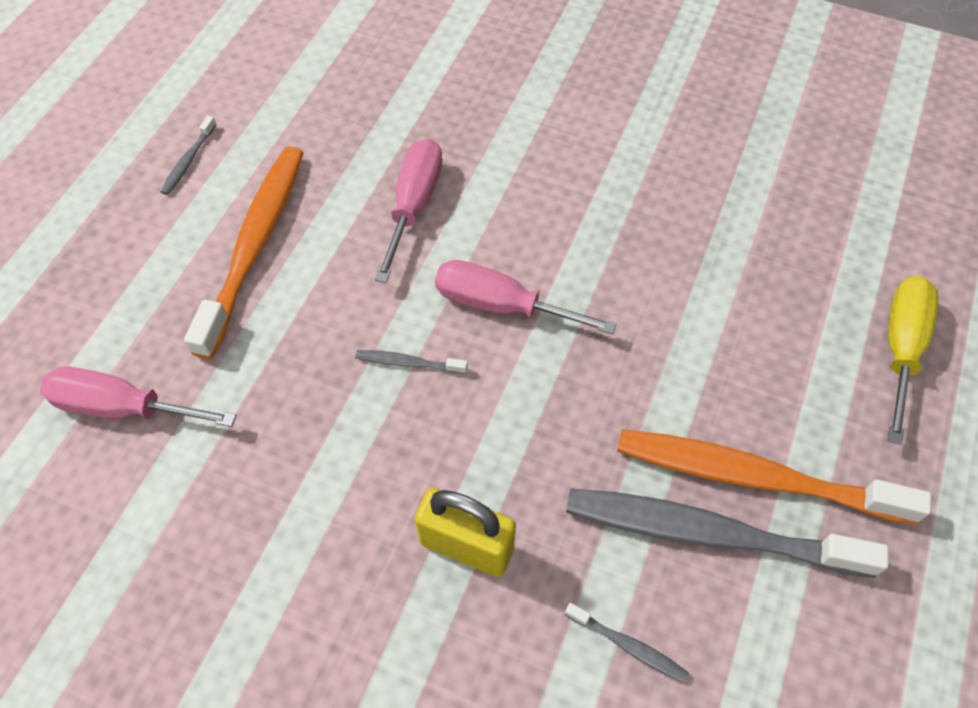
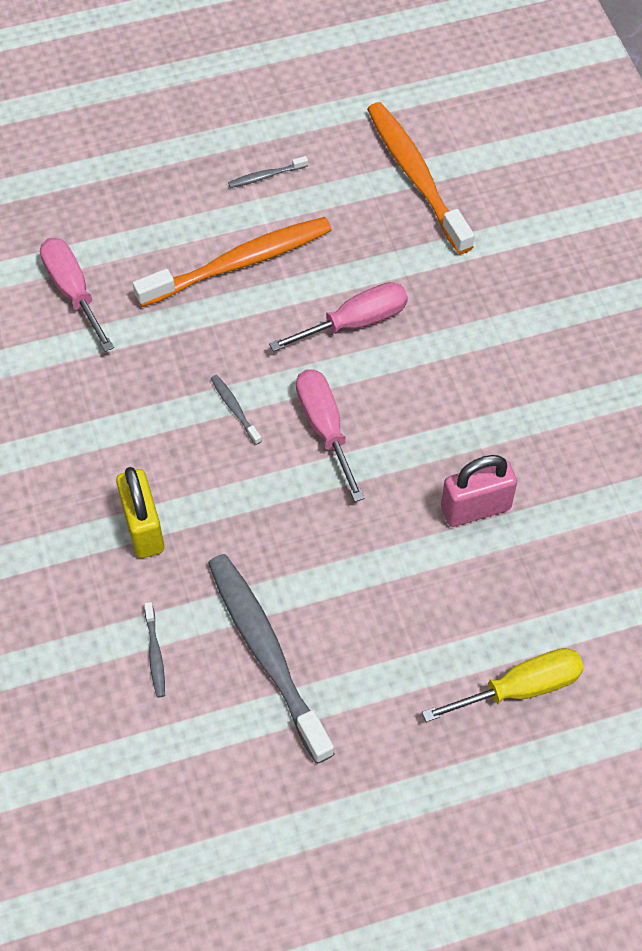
camera: 50 degrees right, 0 degrees up
orange toothbrush [617,429,931,525] -> orange toothbrush moved to [367,102,475,254]
none -> pink padlock [441,455,517,527]

